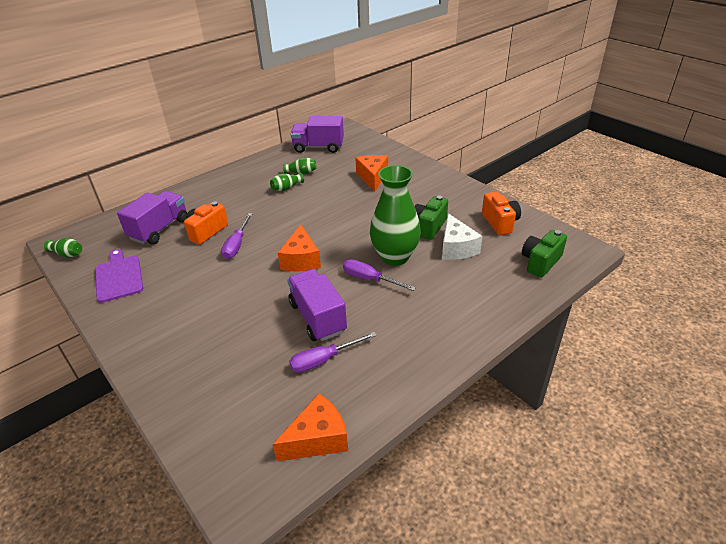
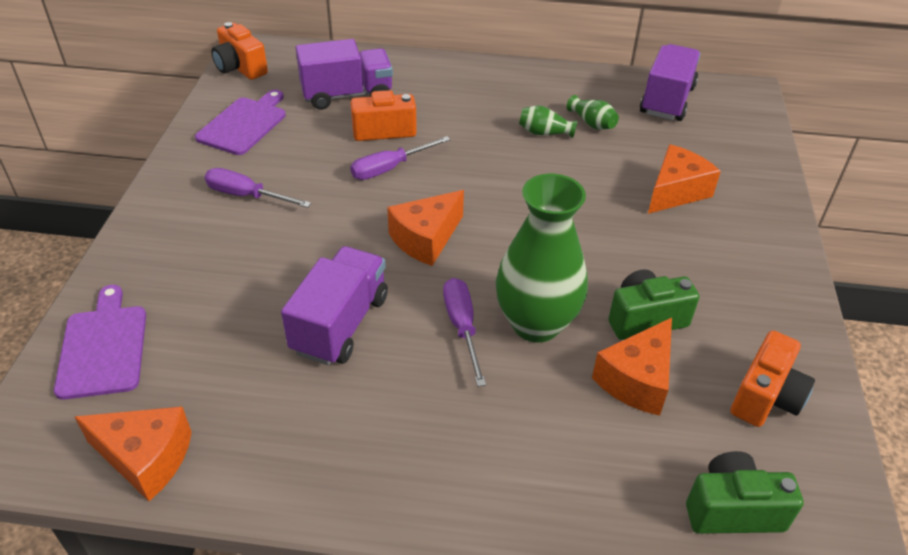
camera: 45 degrees right, 5 degrees up
green vase [44,238,82,258] -> orange camera [211,22,268,80]
purple screwdriver [289,332,377,373] -> purple screwdriver moved to [205,168,311,208]
purple truck [290,116,344,153] -> purple truck turned 60 degrees clockwise [640,44,701,121]
white cheese [442,213,482,260] -> orange cheese [592,318,672,416]
none -> purple cutting board [54,285,146,400]

